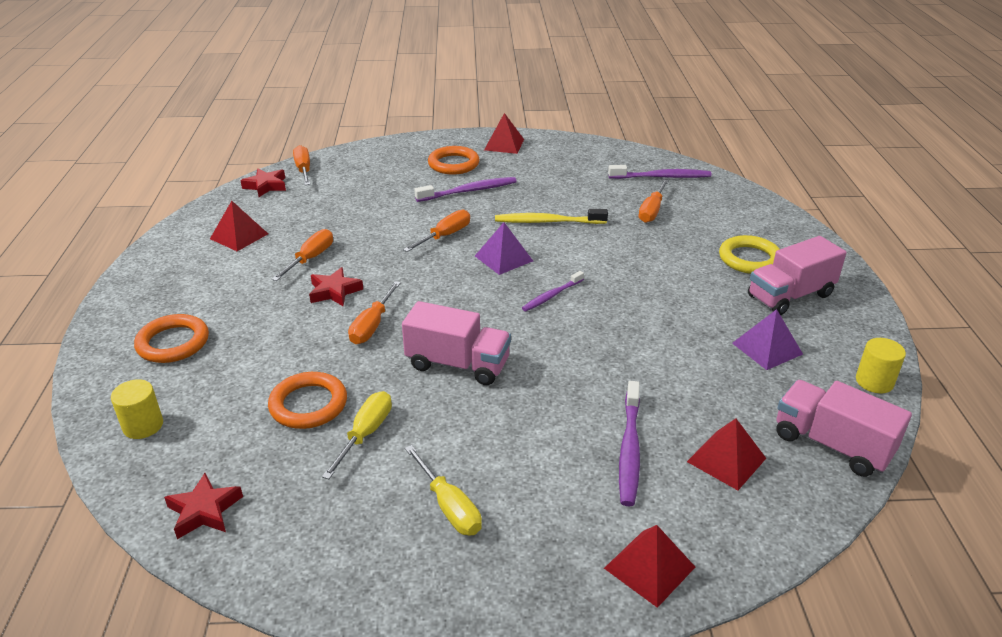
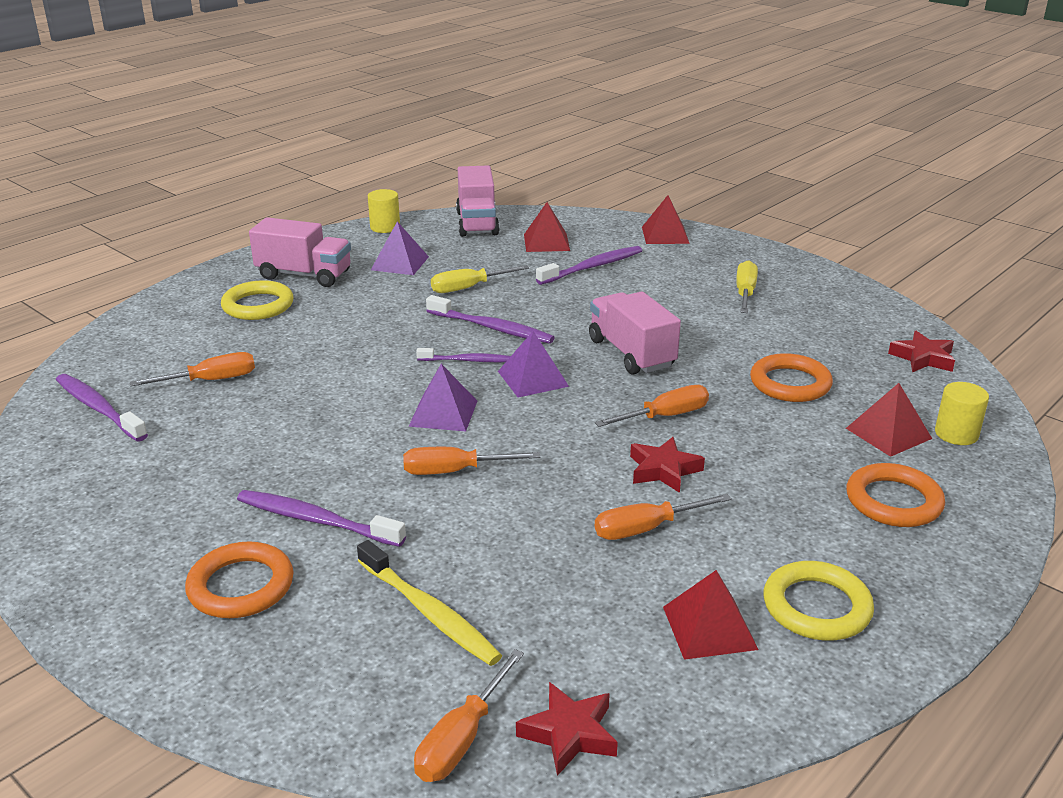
camera: 135 degrees left, 5 degrees down
yellow screwdriver [322,391,392,479] -> yellow screwdriver moved to [431,265,529,293]
red pyramid [484,113,524,154] -> red pyramid moved to [846,383,932,457]
yellow toothbrush [495,209,608,224] -> yellow toothbrush moved to [357,540,502,666]
none -> purple toothbrush [426,295,555,344]
none -> purple pyramid [498,331,569,397]
none -> yellow ring [764,561,874,641]

